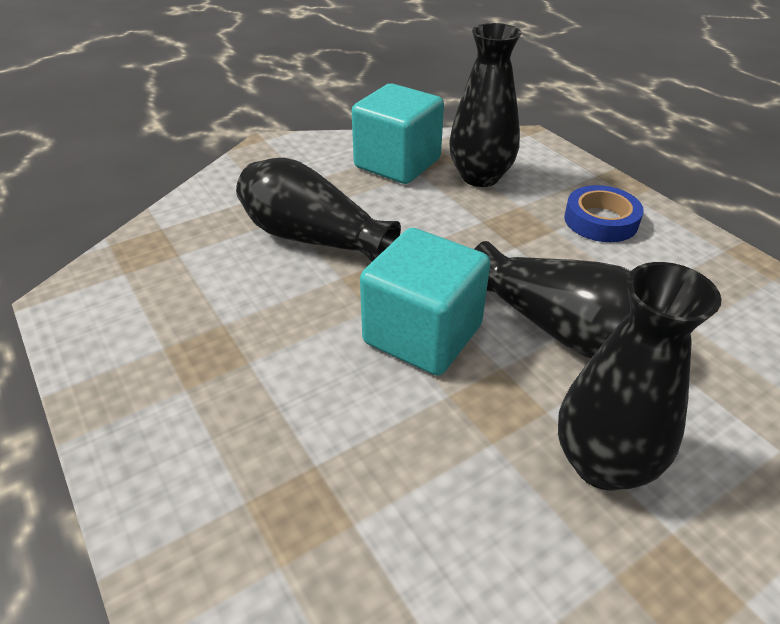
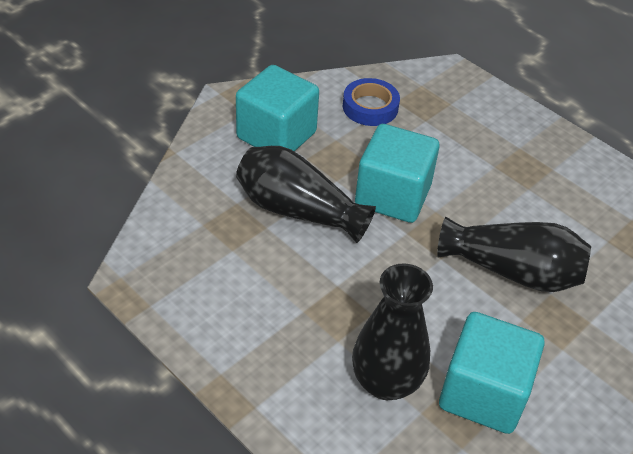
camera: 165 degrees right, 5 degrees up
black vase [558,262,722,490] -> turquoise cube [236,65,319,151]
blue tape [564,185,644,242] -> blue tape moved to [343,78,400,126]

